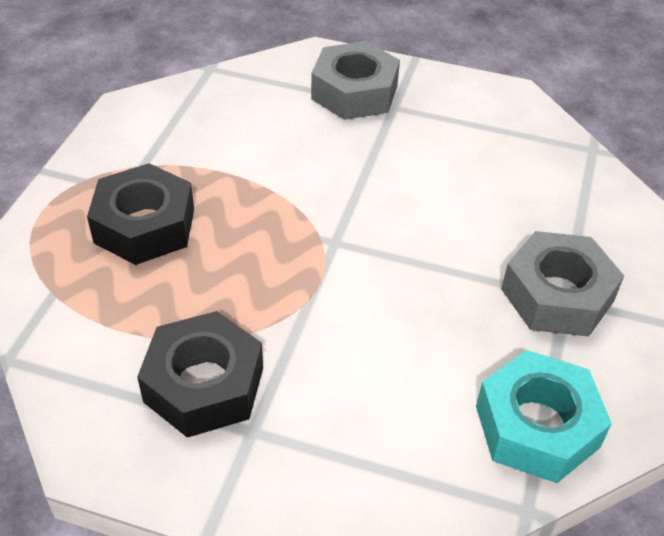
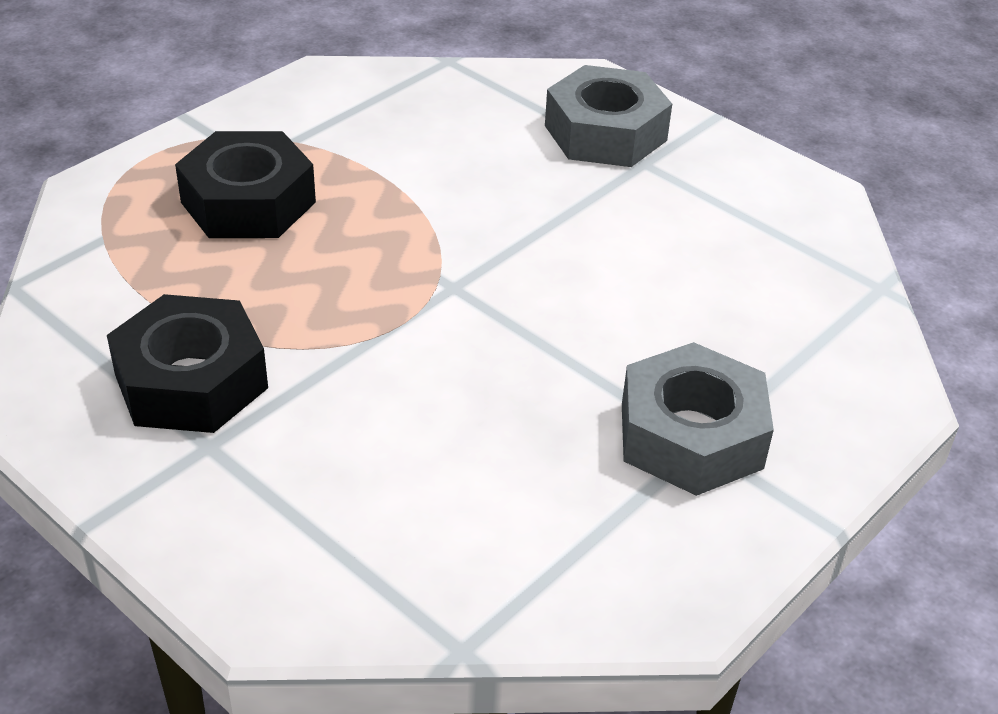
camera: 25 degrees right, 5 degrees down
turquoise nut [476,350,612,483] -> none

